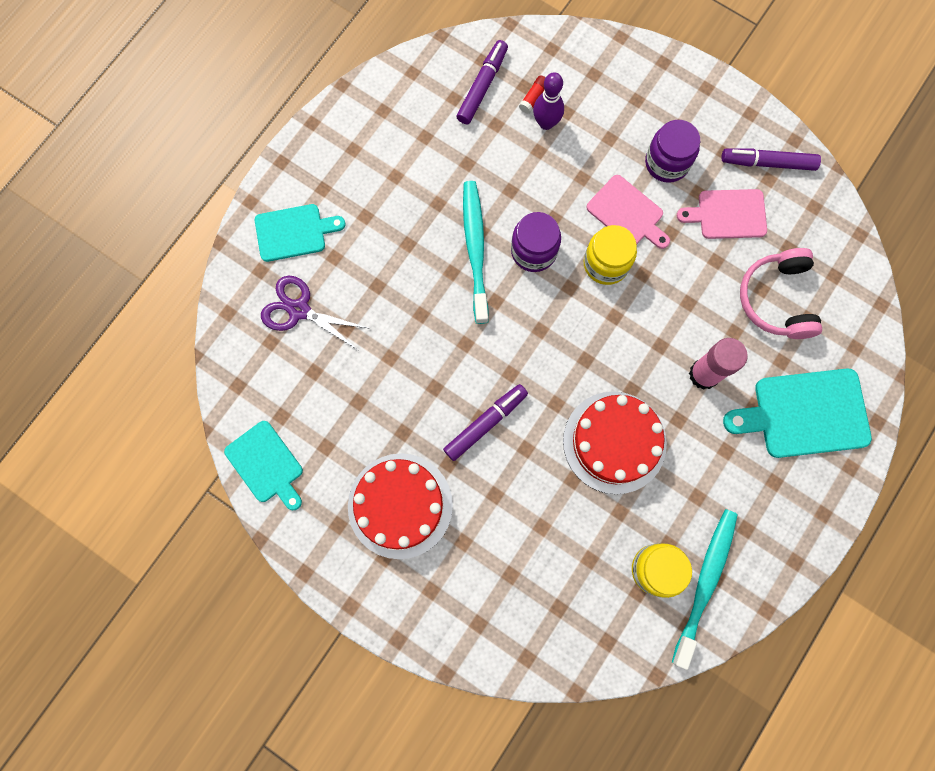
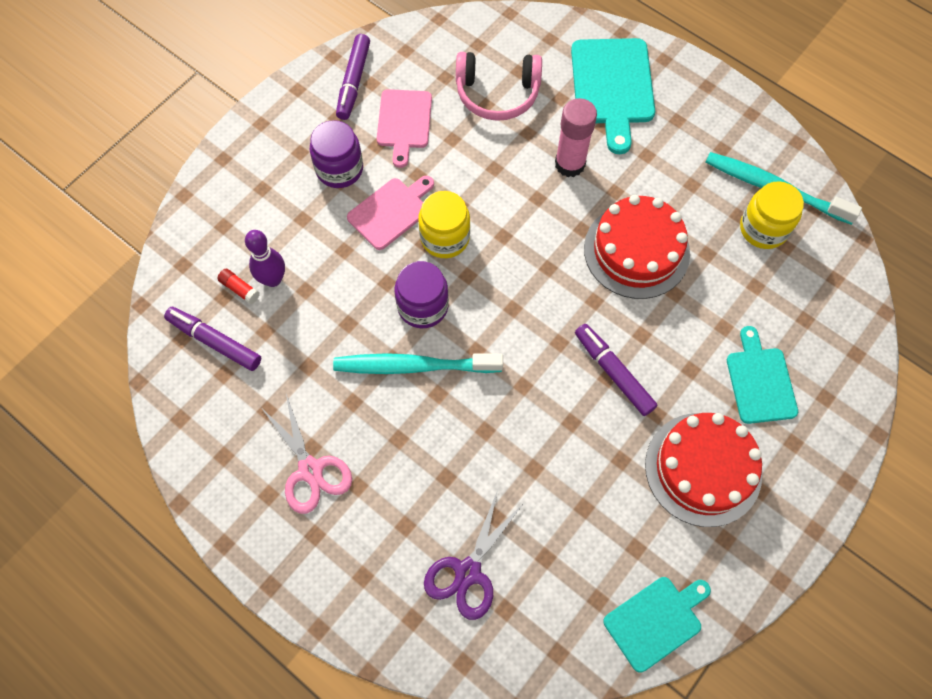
camera: 85 degrees left, 10 degrees down
turquoise cutting board [255,204,345,262] -> turquoise cutting board moved to [727,326,798,424]
none -> pink scissors [262,394,352,514]

